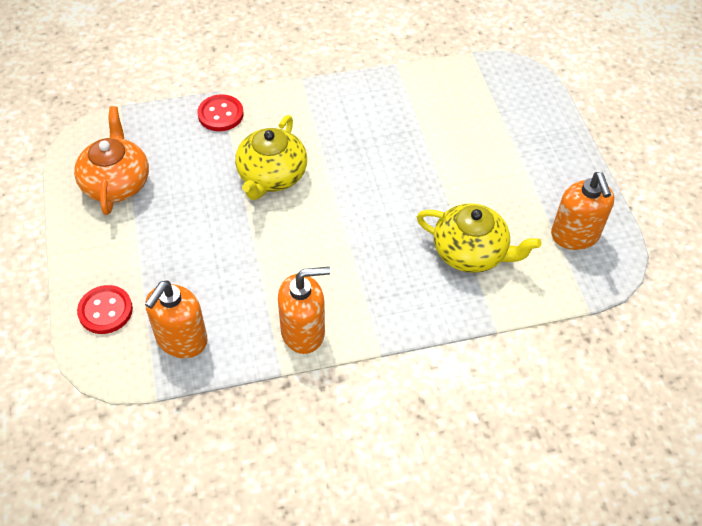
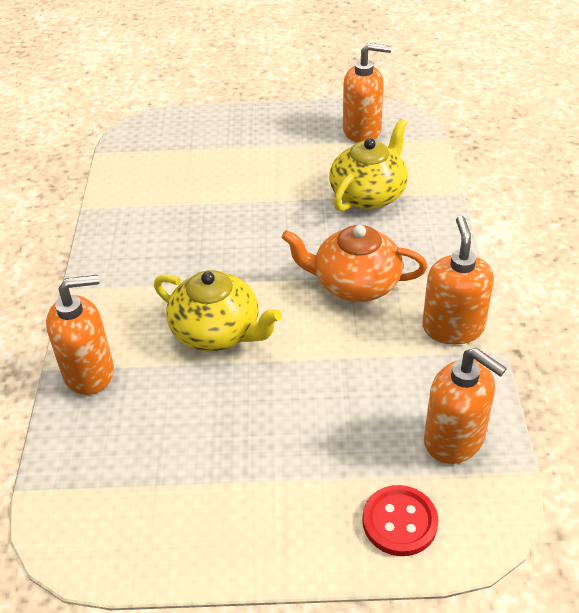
camera: 75 degrees left, 10 degrees down
orange teapot [74,106,149,215] -> orange teapot moved to [281,225,428,302]
red button [197,94,244,131] -> orange soap dispenser [46,275,114,395]

